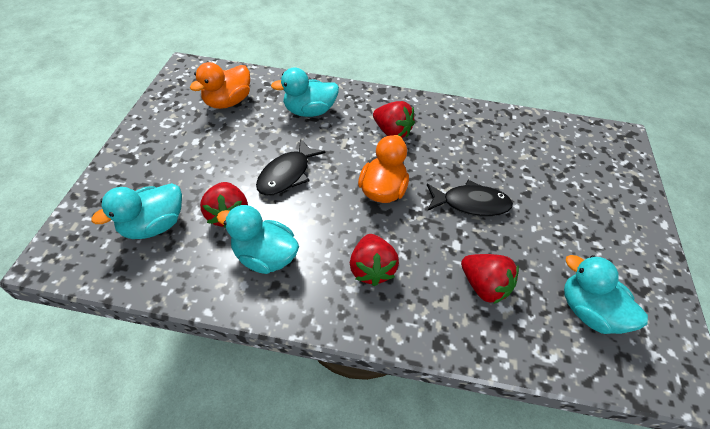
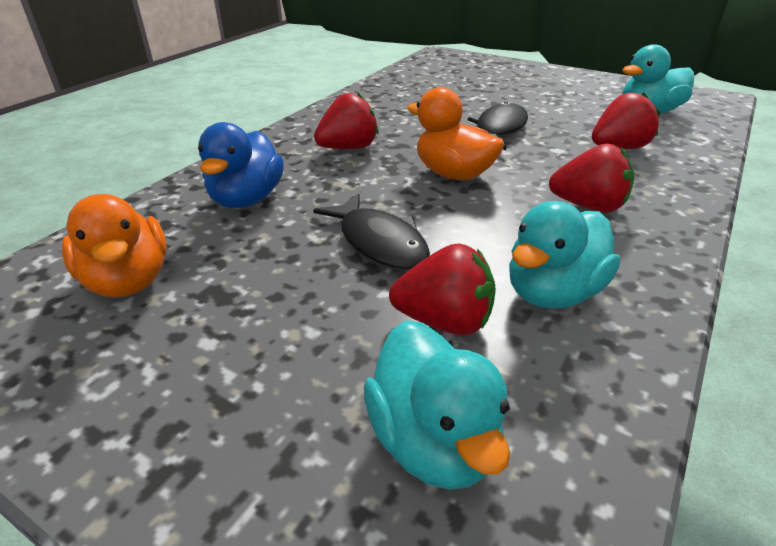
camera: 65 degrees left, 15 degrees down
turquoise duck [271,68,339,117] -> blue duck [198,122,284,208]

